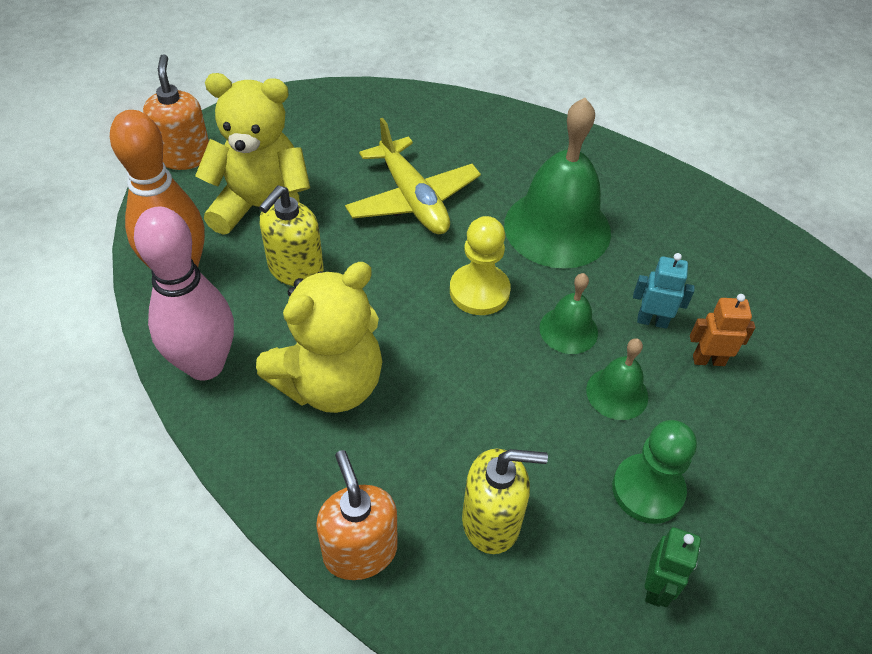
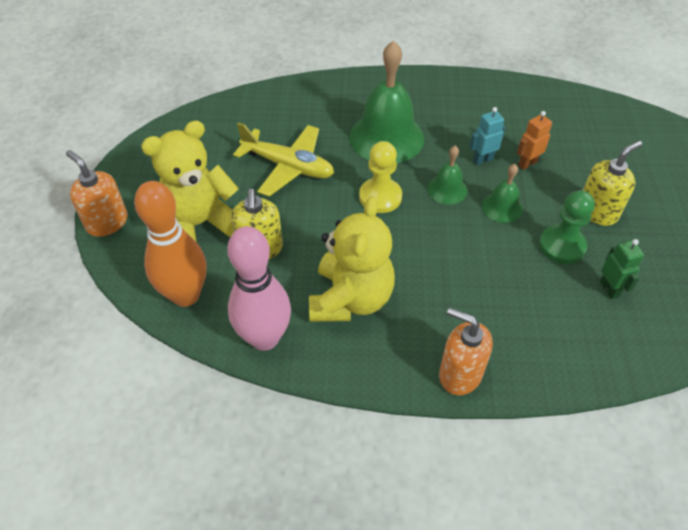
camera: 35 degrees left, 0 degrees up
yellow soap dispenser [462,449,548,554] -> yellow soap dispenser moved to [583,141,642,226]

